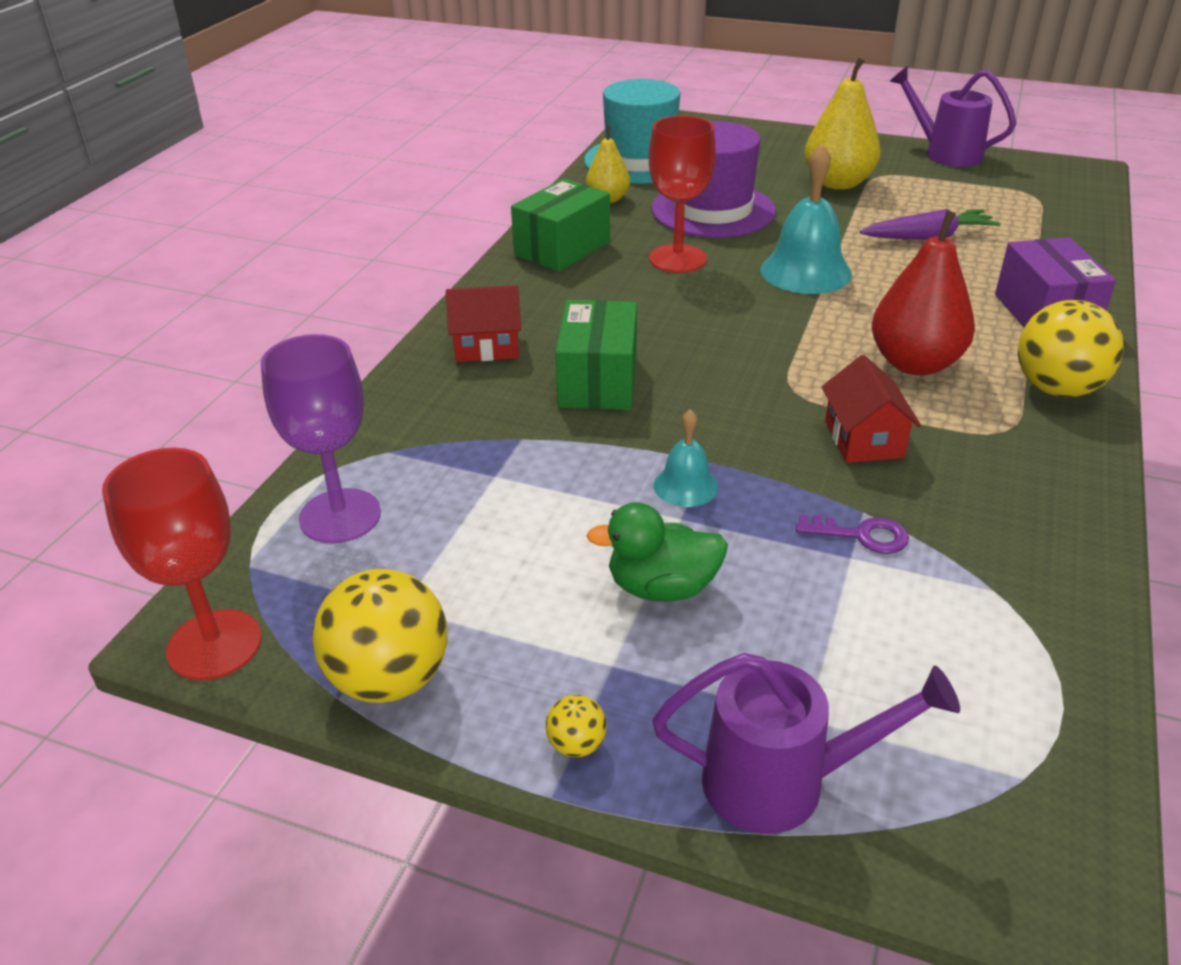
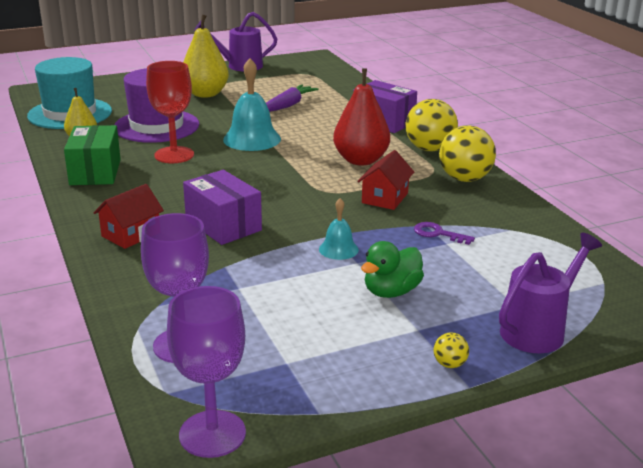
camera: 45 degrees left, 10 degrees down
red goblet [102,448,262,681] -> purple goblet [167,286,246,458]
yellow ball [312,569,447,703] -> yellow ball moved to [439,126,496,182]
green box [555,300,637,410] -> purple box [183,170,262,245]
purple key [796,515,909,554] -> purple key turned 120 degrees counterclockwise [414,222,475,245]
red house [822,355,921,463] -> red house turned 75 degrees clockwise [357,150,414,210]

